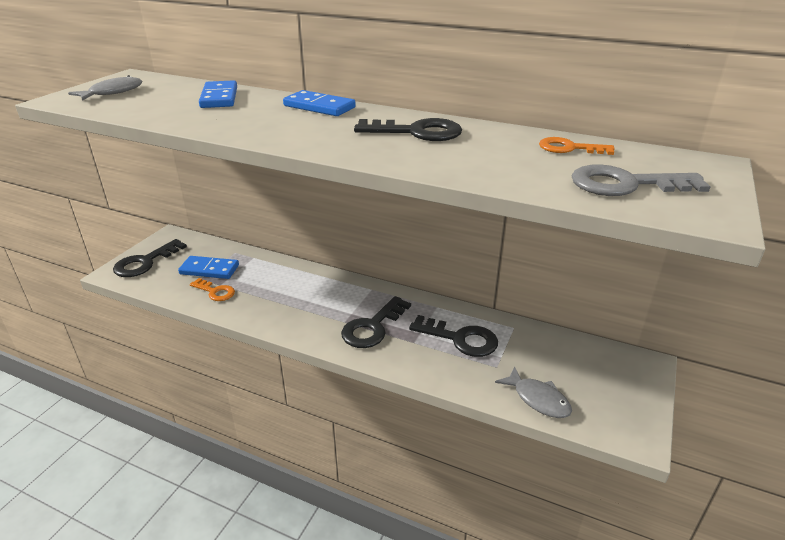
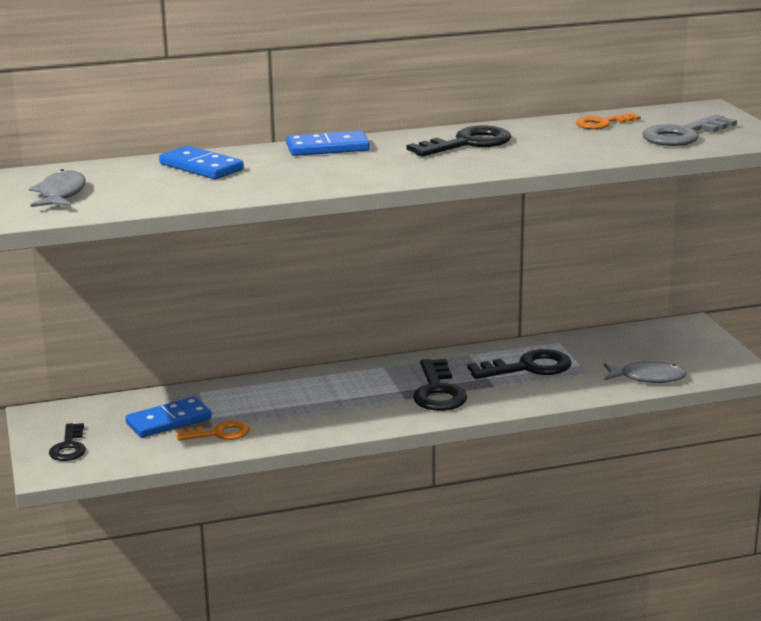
camera: 40 degrees left, 10 degrees down
black key [113,239,187,277] -> black key [49,423,86,461], size x0.64

